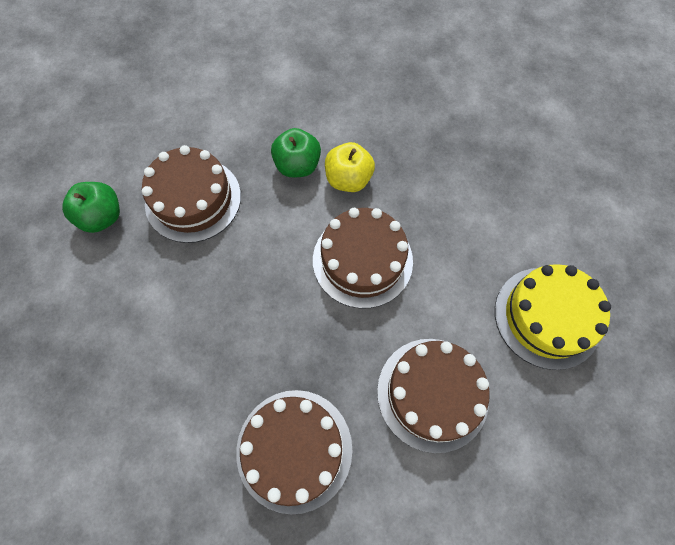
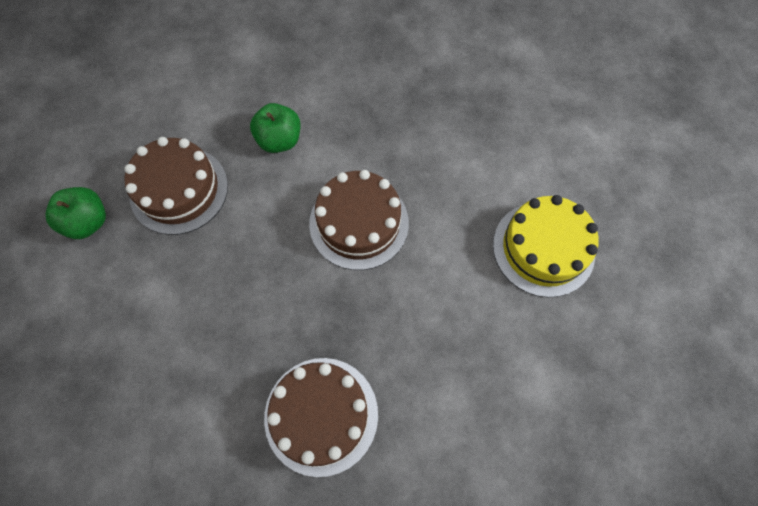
camera: 10 degrees left, 0 degrees up
yellow apple [325,142,375,192] -> none
brown cake [377,339,490,453] -> none

